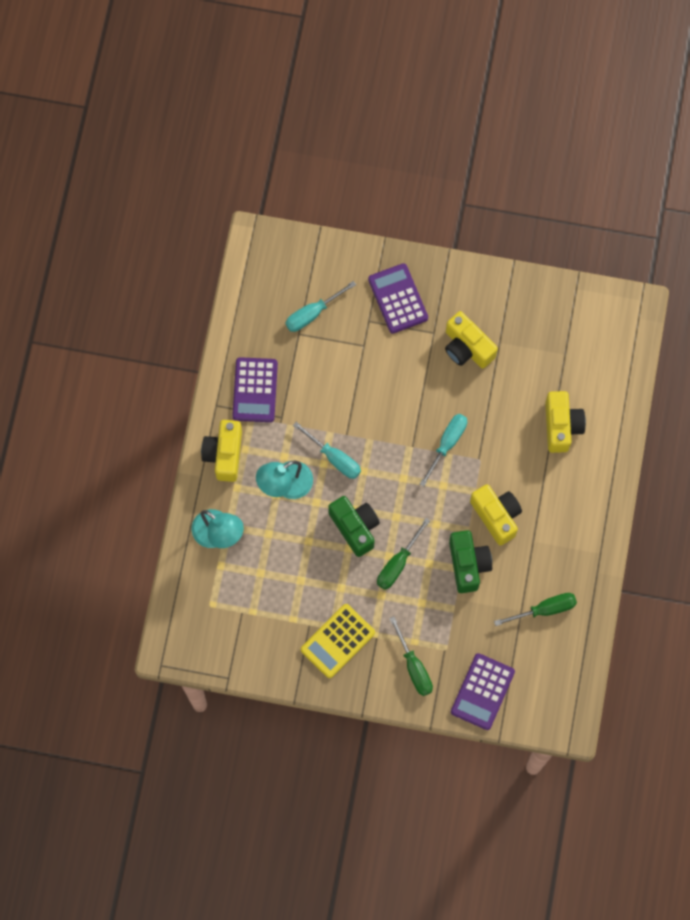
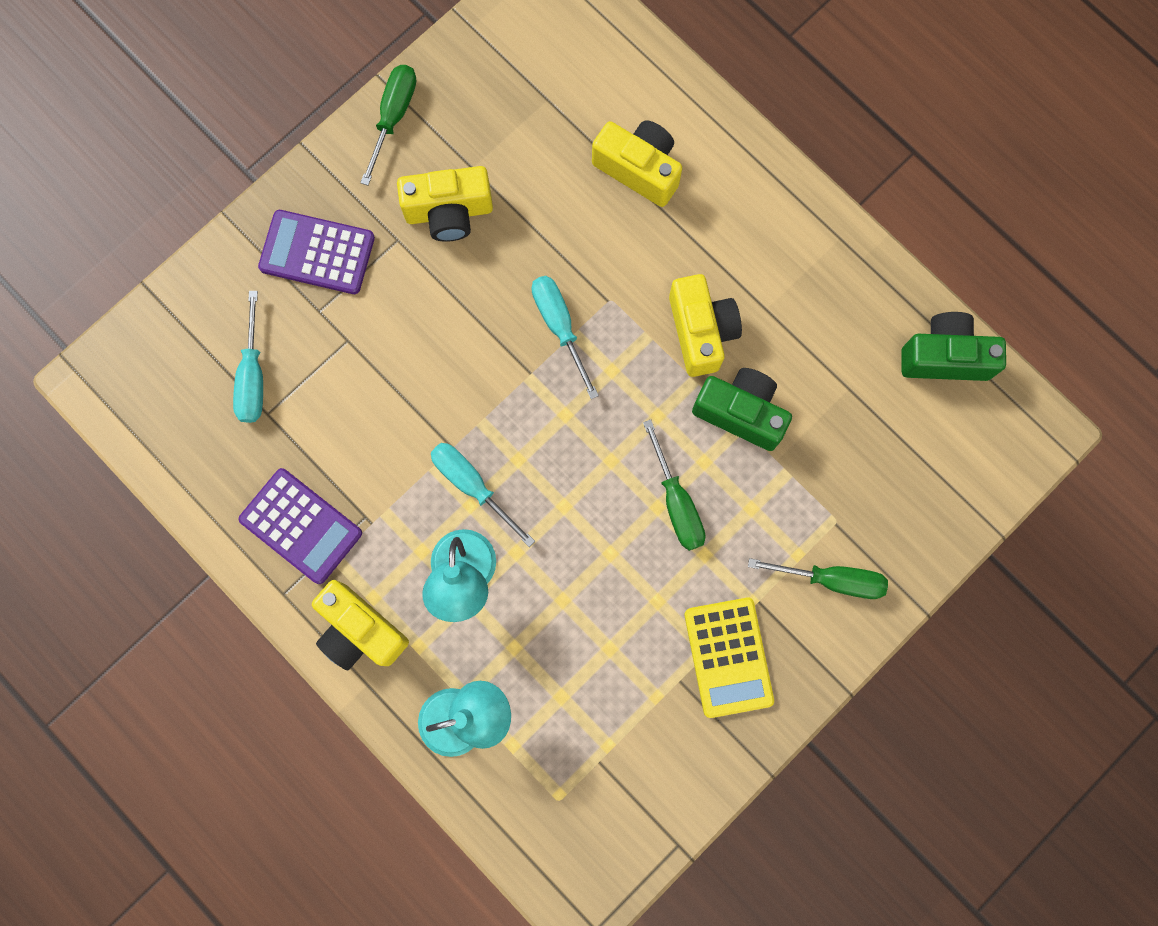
camera: 55 degrees left, 5 degrees up
turquoise screwdriver [293,422,361,479] -> turquoise screwdriver turned 120 degrees counterclockwise [431,443,535,547]
green camera [328,496,380,557] -> green camera moved to [901,312,1006,381]
purple calculator [451,653,515,730] -> none
yellow camera [470,484,522,545] -> yellow camera turned 75 degrees clockwise [669,274,742,377]
green screwdriver [494,593,577,626] -> green screwdriver moved to [360,65,416,185]

